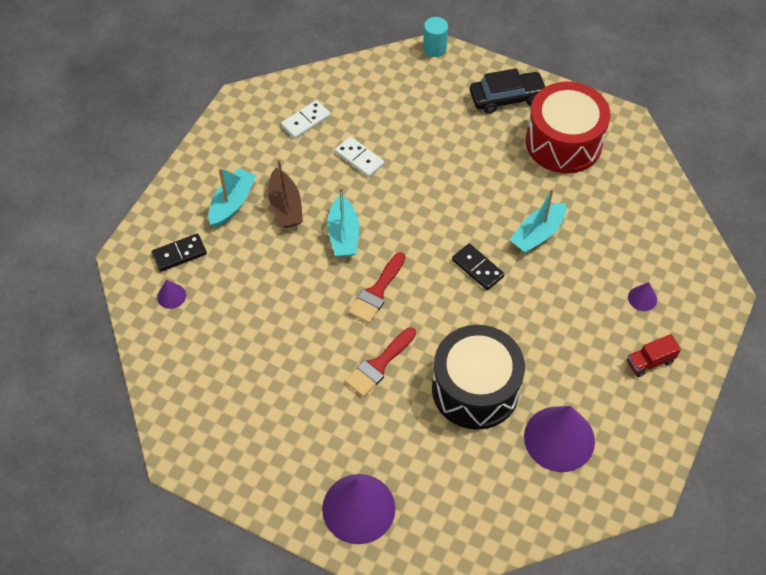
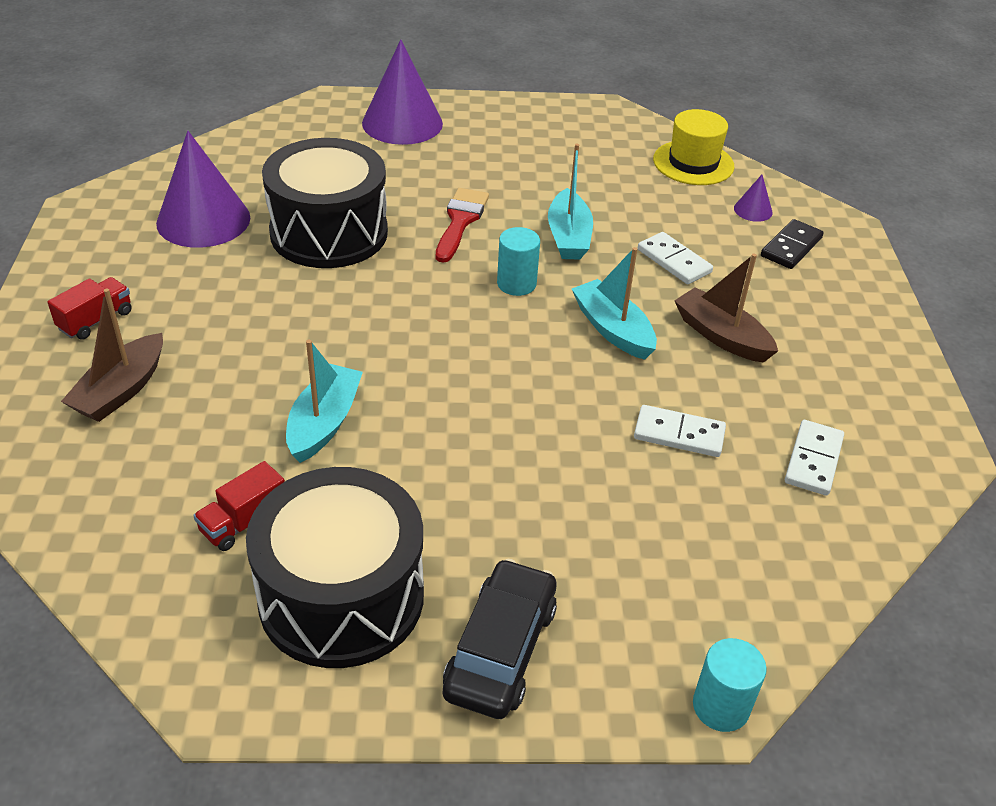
camera: 150 degrees right, 15 degrees down
turquoise boat [208,168,256,227] -> turquoise boat moved to [548,144,593,260]
red brush [348,252,405,323] -> turquoise cylinder [497,227,540,296]
black domino [452,244,505,290] -> none
black car [470,68,545,114] -> black car turned 150 degrees clockwise [443,559,557,719]
red drum [526,81,610,174] -> black drum [246,467,424,668]
purple cone [628,282,657,311] -> brown boat [61,289,163,422]
none -> red truck [193,461,285,551]
none -> white domino [638,232,713,284]
none -> yellow hat [653,109,734,185]

